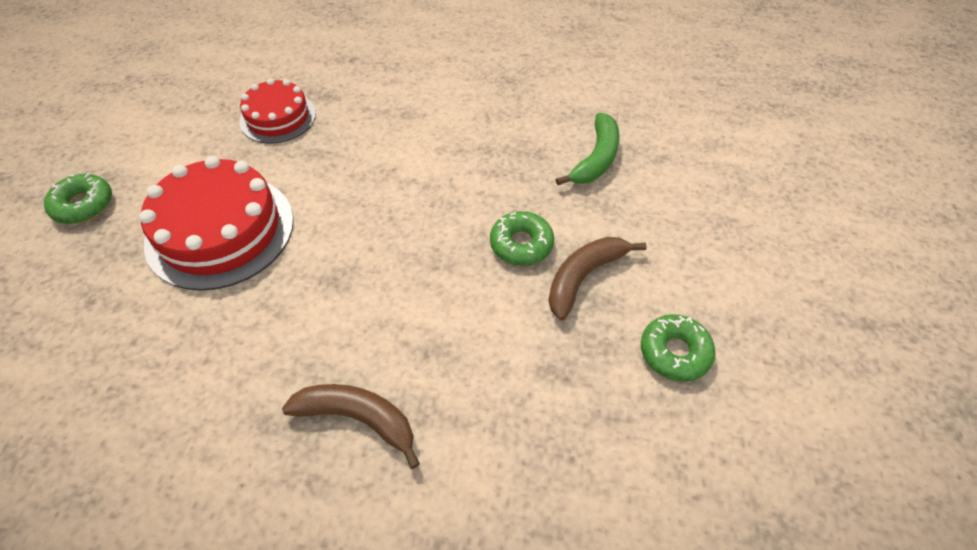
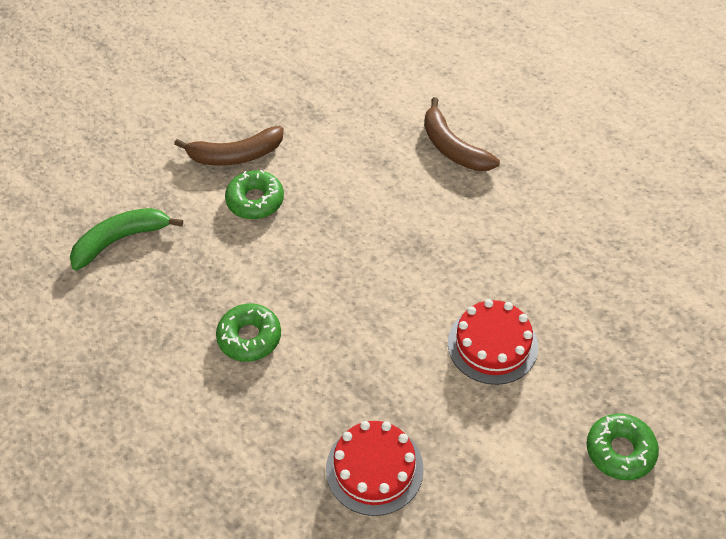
camera: 145 degrees left, 0 degrees up
red cake [139,156,294,291] -> red cake [448,299,538,385], size x0.60
green donut [641,314,716,382] -> green donut moved to [216,303,281,362]

